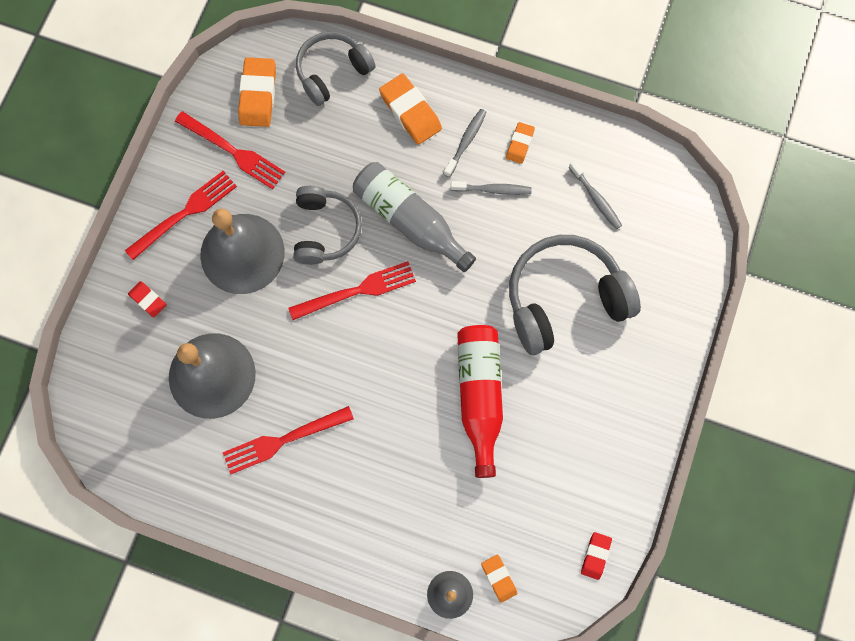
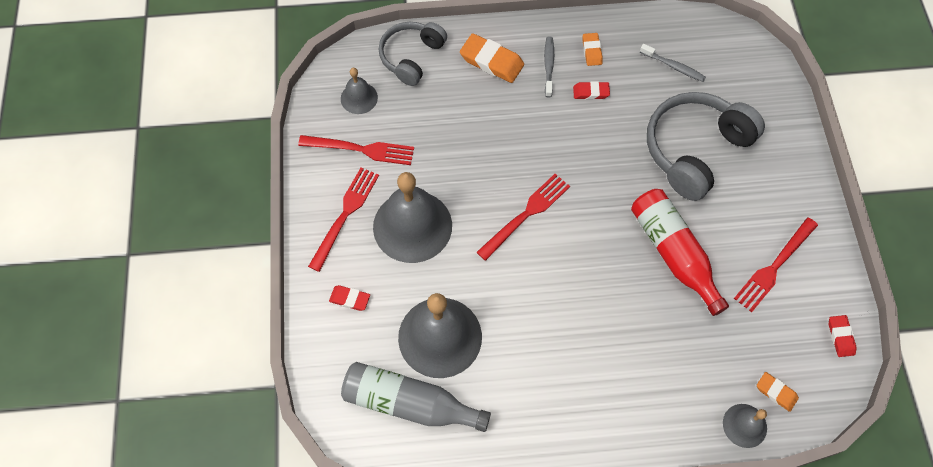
camera: 25 degrees left, 10 degrees down
red fork [223,406,354,474] -> red fork moved to [734,217,818,312]
orange eraser [238,57,276,127] -> grey bell [341,68,378,114]
grey headphones [293,186,362,265] -> none
grey bottle [353,162,476,272] -> grey bottle moved to [341,362,491,432]
grey toothbrush [451,181,532,195] -> red eraser [573,81,610,100]

